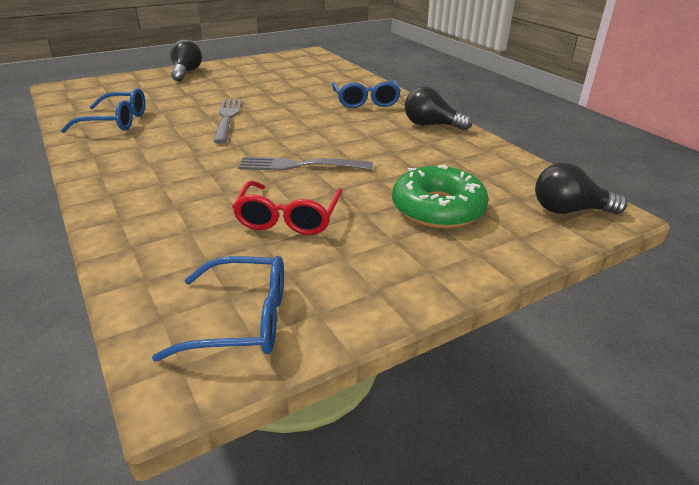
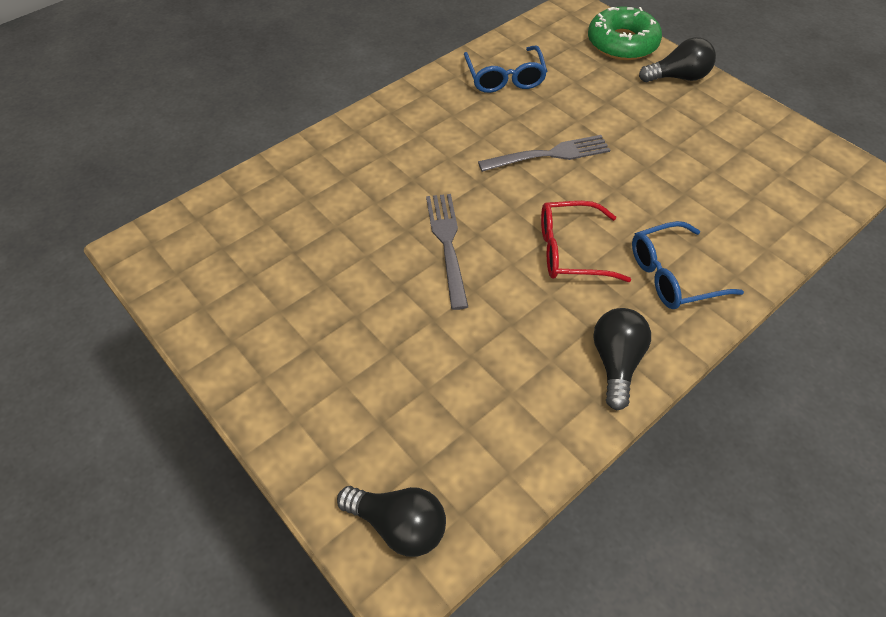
camera: 80 degrees right, 20 degrees up
blue glasses [152,256,284,362] -> none
red glasses [232,181,342,235] -> red glasses moved to [541,201,631,282]
green donut [392,165,489,228] -> green donut moved to [588,6,662,60]
black light bulb [535,162,627,214] -> black light bulb turned 120 degrees clockwise [337,486,446,557]

